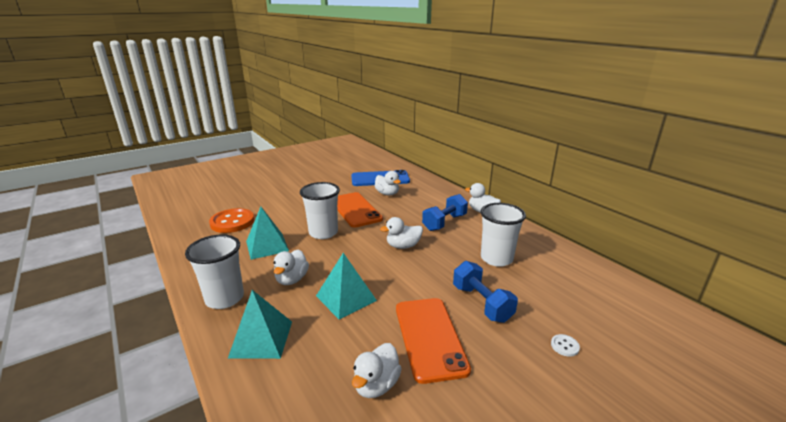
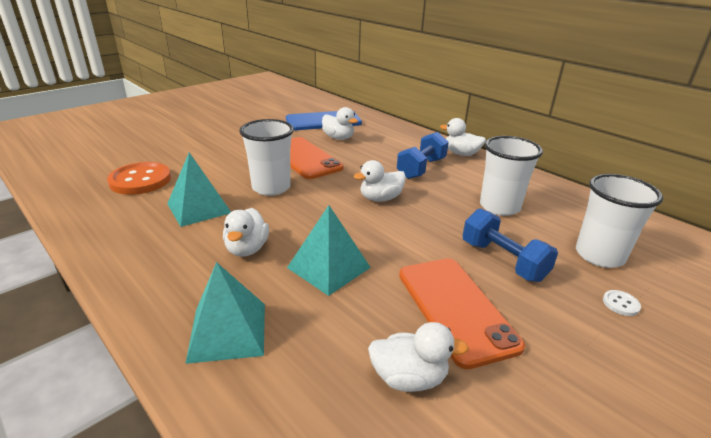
camera: 10 degrees left, 5 degrees up
white cup [185,234,244,309] -> white cup moved to [576,174,663,268]
white duck [352,343,402,398] -> white duck turned 105 degrees counterclockwise [368,322,469,392]

